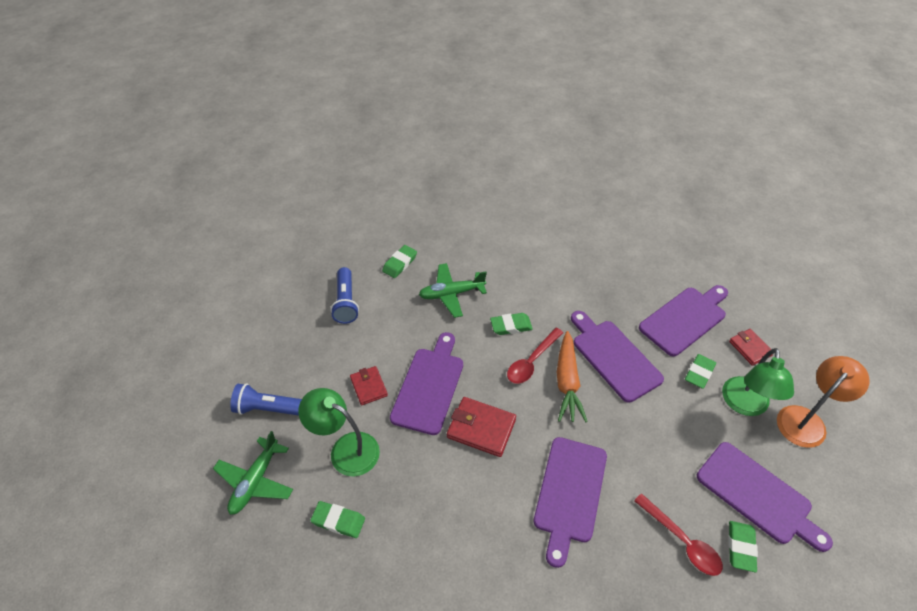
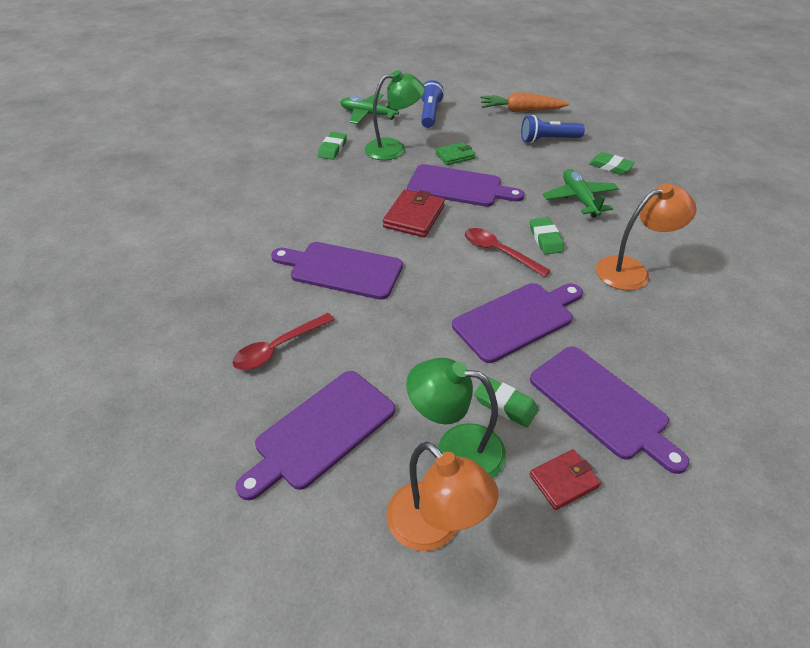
camera: 90 degrees right, 5 degrees down
green lamp [298,388,380,476] -> green lamp turned 45 degrees clockwise [364,70,425,160]
red wallet [350,366,388,405] -> green wallet [436,142,475,165]
orange carrot [557,331,588,422] -> orange carrot moved to [480,93,569,112]
green eraser [728,521,758,573] -> none
none -> orange lamp [596,183,697,290]

